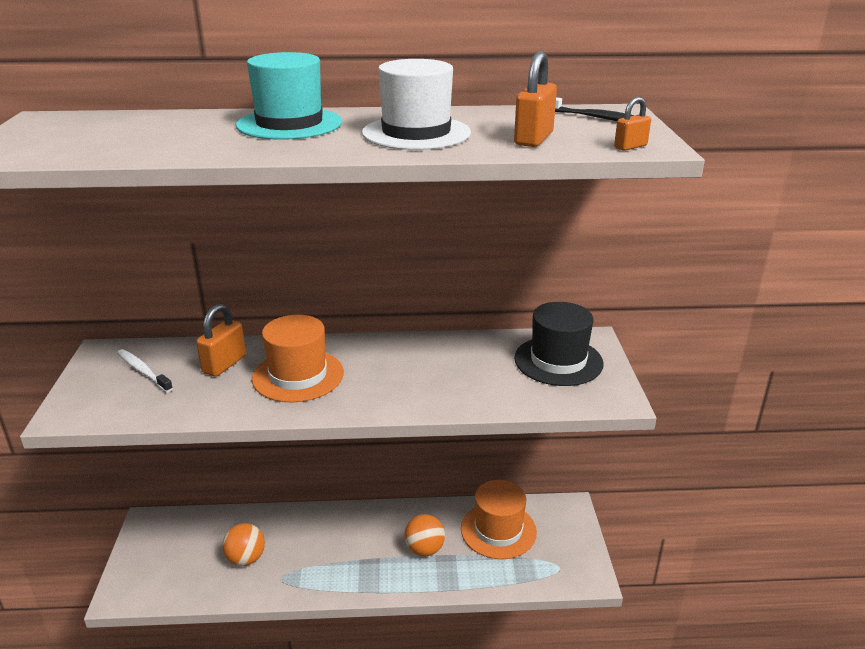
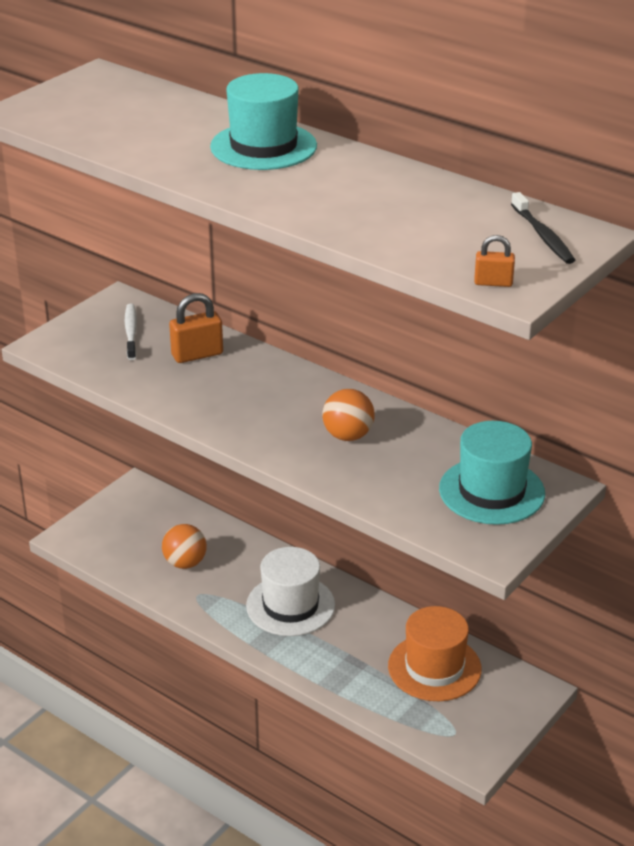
camera: 40 degrees right, 5 degrees up
orange hat [252,315,344,402] -> none
white hat [362,59,471,150] -> white hat moved to [246,547,335,636]
orange ball [404,514,445,556] -> orange ball moved to [322,389,375,441]
orange padlock [514,51,557,147] -> none
black hat [514,302,603,386] -> turquoise hat [439,421,545,525]

